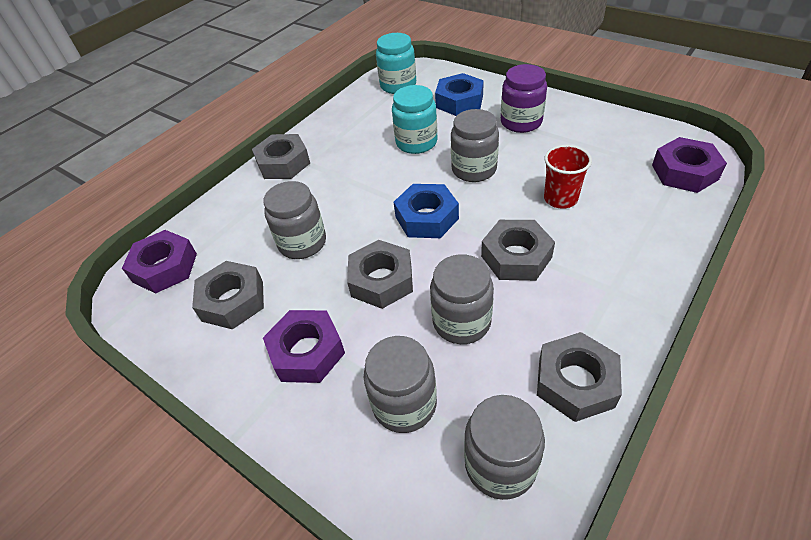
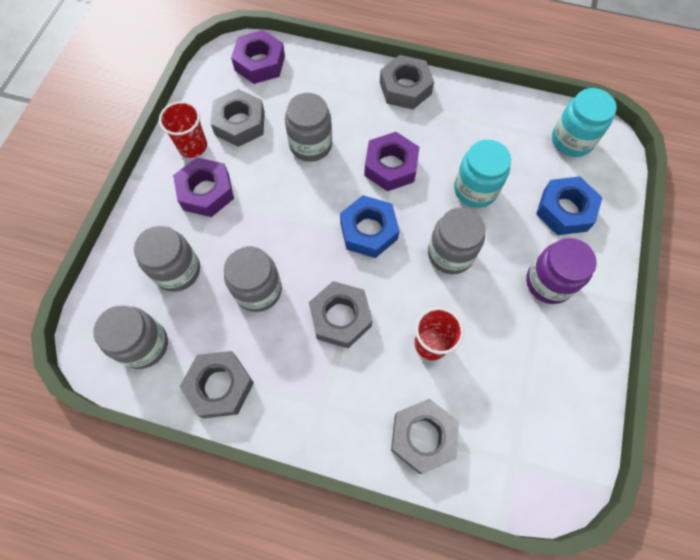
camera: 65 degrees right, 20 degrees up
grey nut [347,240,413,309] -> grey nut moved to [391,399,459,474]
purple nut [652,137,727,193] -> purple nut moved to [364,132,419,191]
none -> red cup [159,101,207,158]

